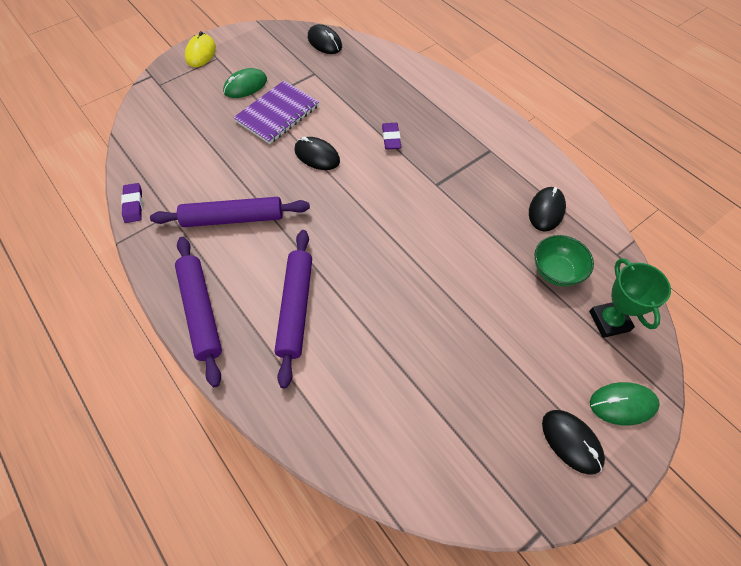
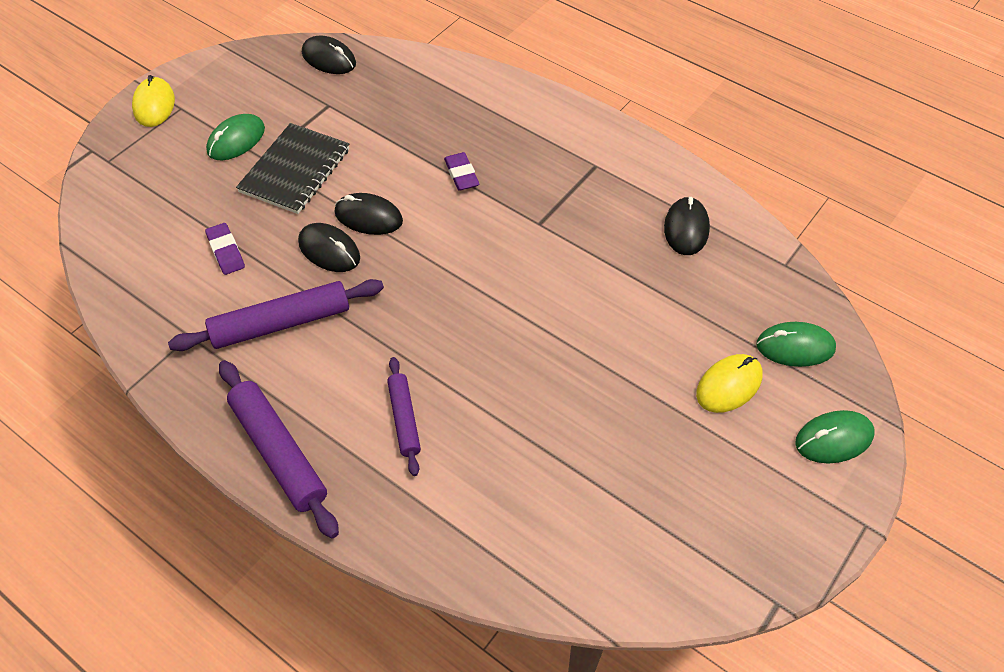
camera: 15 degrees left, 5 degrees down
purple eraser [121,183,143,223] -> purple eraser moved to [205,223,245,275]
purple notebook [233,81,319,144] -> black notebook [236,123,349,214]
purple rolling pin [275,230,312,388] -> purple rolling pin [387,357,421,476], size x0.60
green bowl [534,235,594,286] -> none
black mouse [542,410,605,475] -> black mouse moved to [298,223,360,272]
green trophy [589,258,671,338] -> green mouse [756,322,836,367]
none -> yellow mouse [696,354,763,413]

